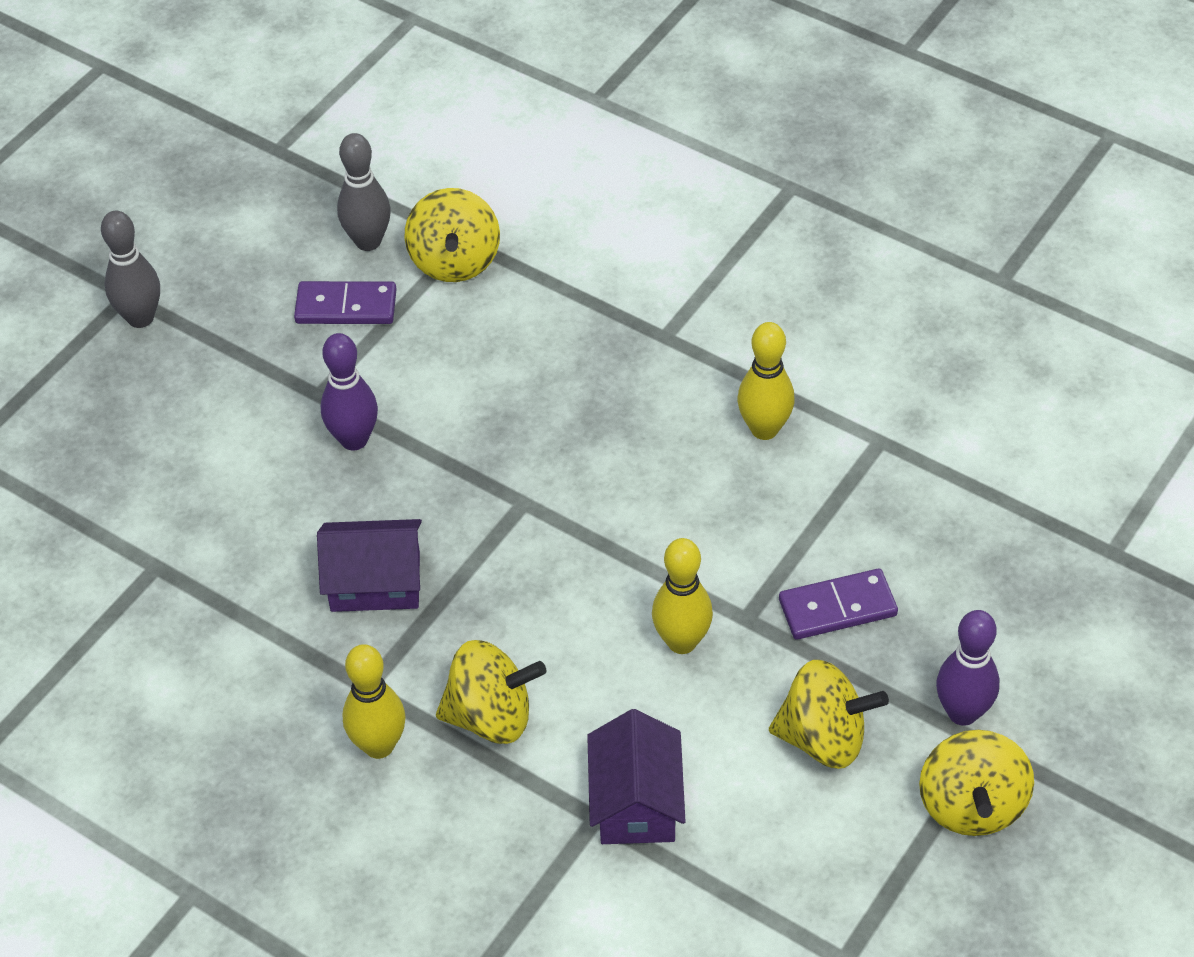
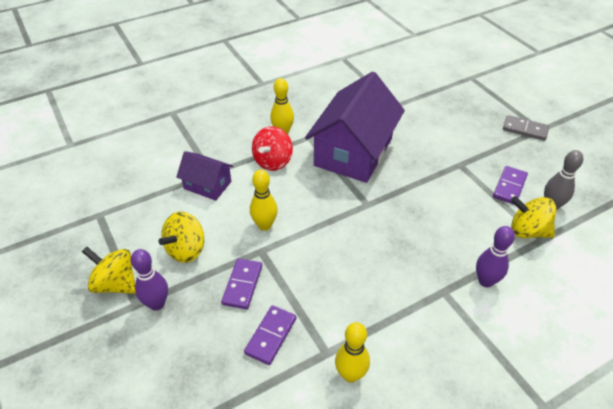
camera: 115 degrees right, 5 degrees down
grey bowling pin [101,211,160,328] -> grey domino [503,115,549,141]
purple house [317,519,422,612] -> purple house [305,71,405,183], size x2.01
purple bowling pin [321,333,378,450] -> purple bowling pin moved to [476,226,515,287]
yellow spinning top [436,640,546,744] -> red spinning top [252,126,293,171]
yellow bowling pin [738,322,795,440] -> yellow bowling pin moved to [335,322,370,383]
none -> purple domino [244,305,296,365]

